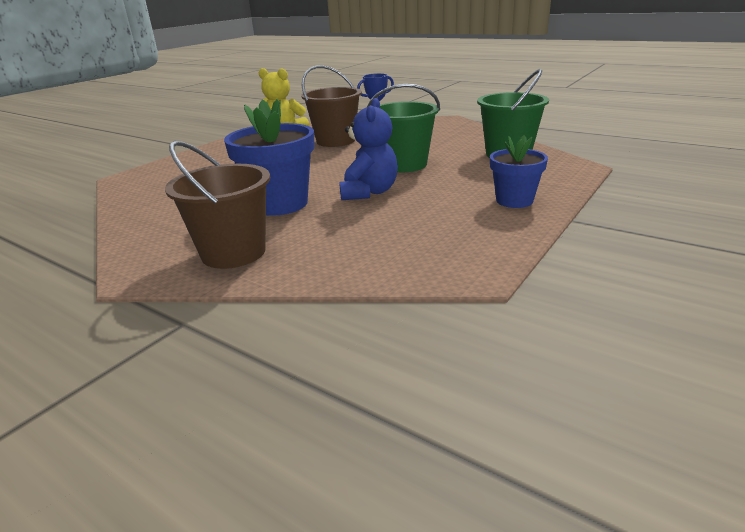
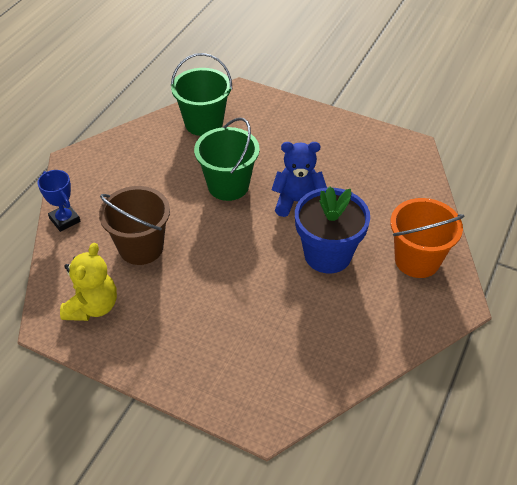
camera: 100 degrees left, 20 degrees up
brown bucket [165,141,270,269] -> orange bucket [390,198,464,278]
blue flower pot [490,135,548,208] -> none

